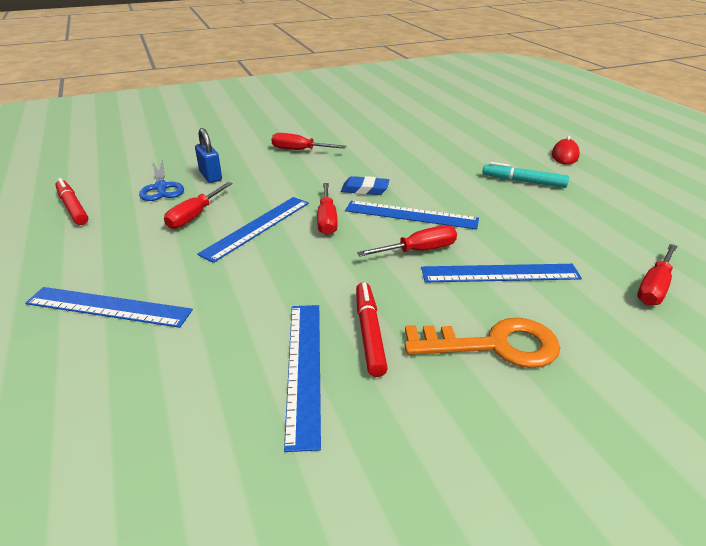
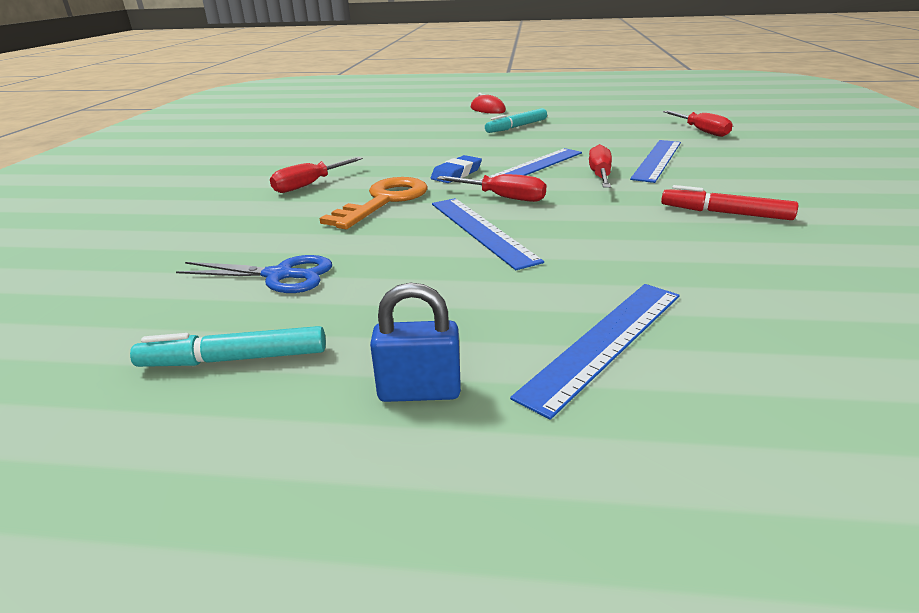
camera: 60 degrees left, 5 degrees down
red marker [55,178,88,225] -> turquoise marker [130,326,326,367]
red screwdriver [164,182,233,229] -> none
blue padlock [195,128,222,183] -> blue padlock moved to [370,283,461,402]
blue ruler [284,305,321,452] -> none
orange key [405,318,560,368] -> orange key moved to [319,177,428,229]

